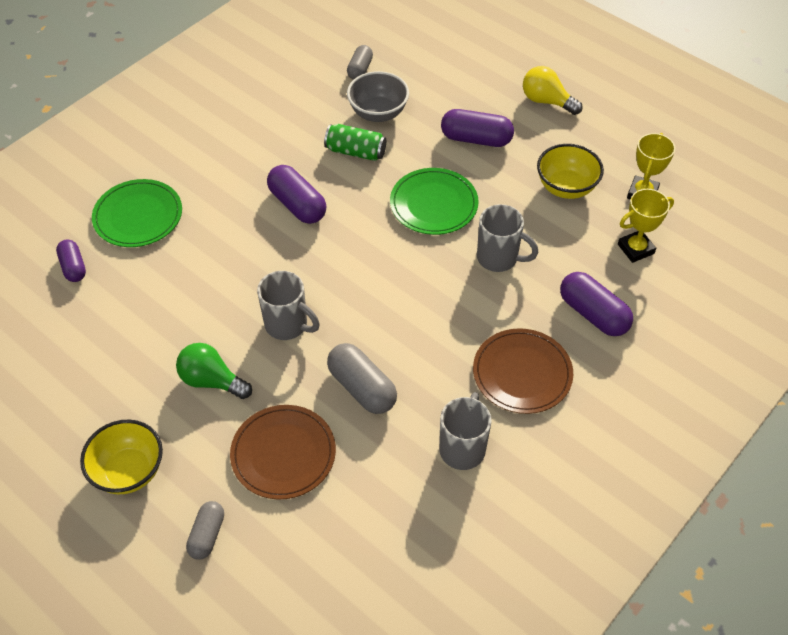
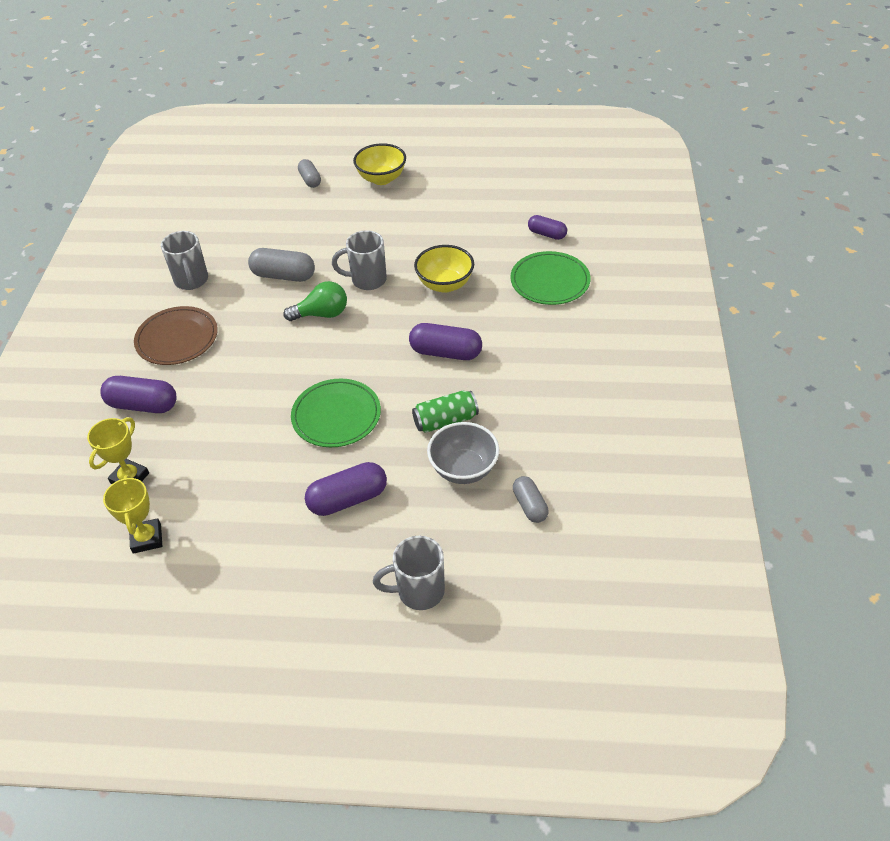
camera: 145 degrees right, 5 degrees down
green light bulb [176,343,252,399] -> green light bulb moved to [283,281,347,321]
brown plate [230,405,336,499] -> none
grey mug [477,204,538,272] -> grey mug moved to [373,536,445,610]
yellow light bulb [523,66,582,115] -> none
yellow bowl [537,144,604,199] -> yellow bowl moved to [414,245,474,293]

